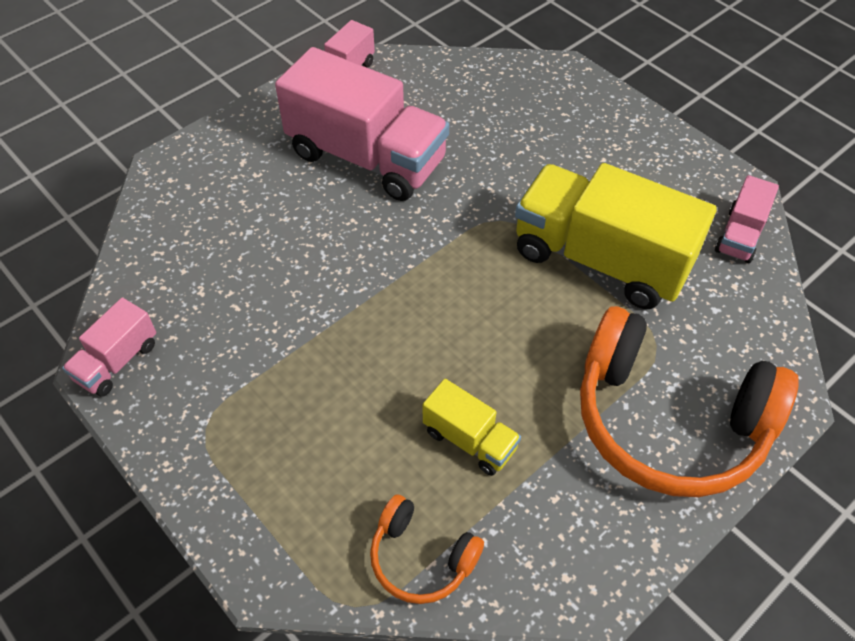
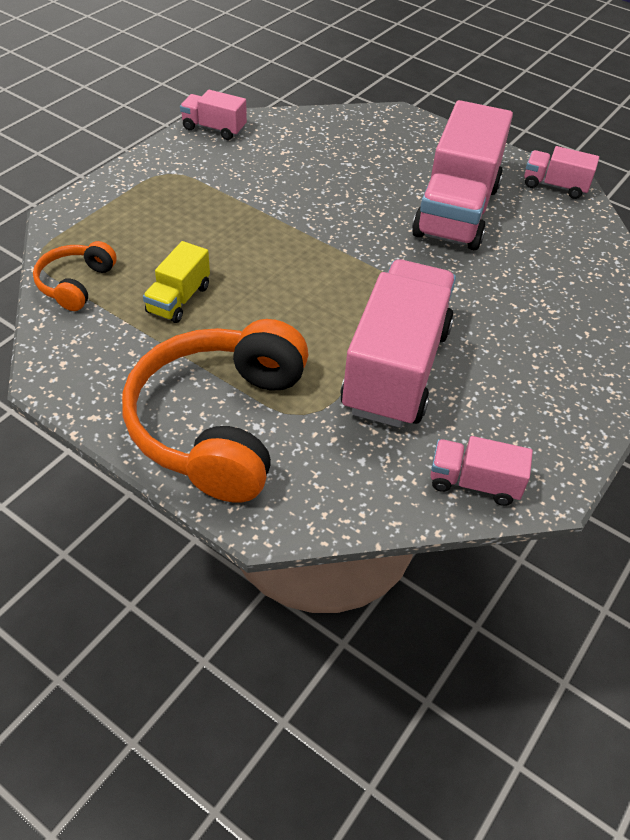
camera: 75 degrees right, 5 degrees down
yellow truck [515,163,717,309] -> pink truck [340,259,456,428]

